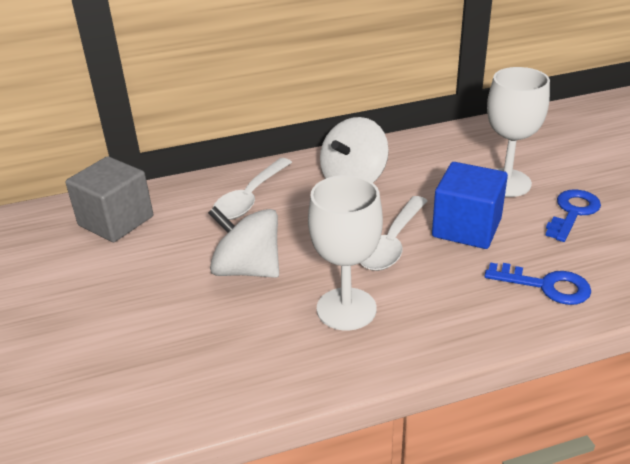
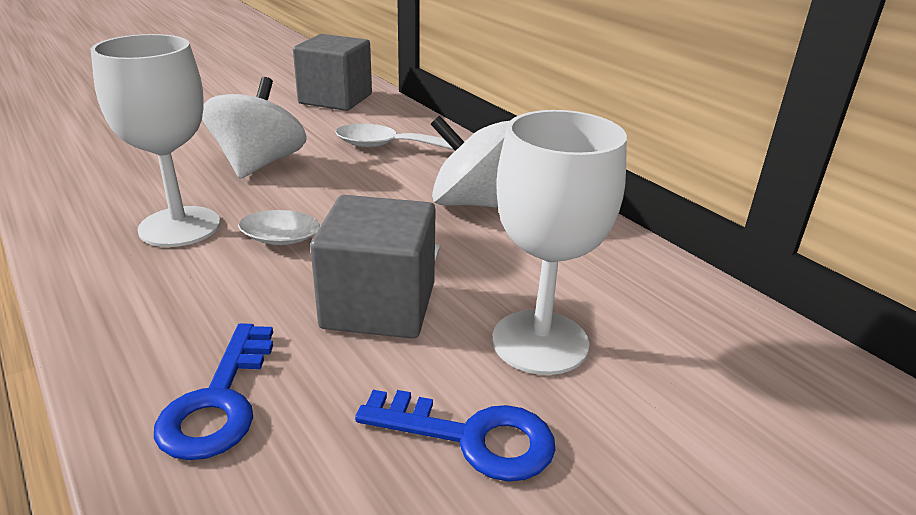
camera: 70 degrees right, 5 degrees down
blue cube [432,162,508,249] -> grey cube [310,195,436,339]

